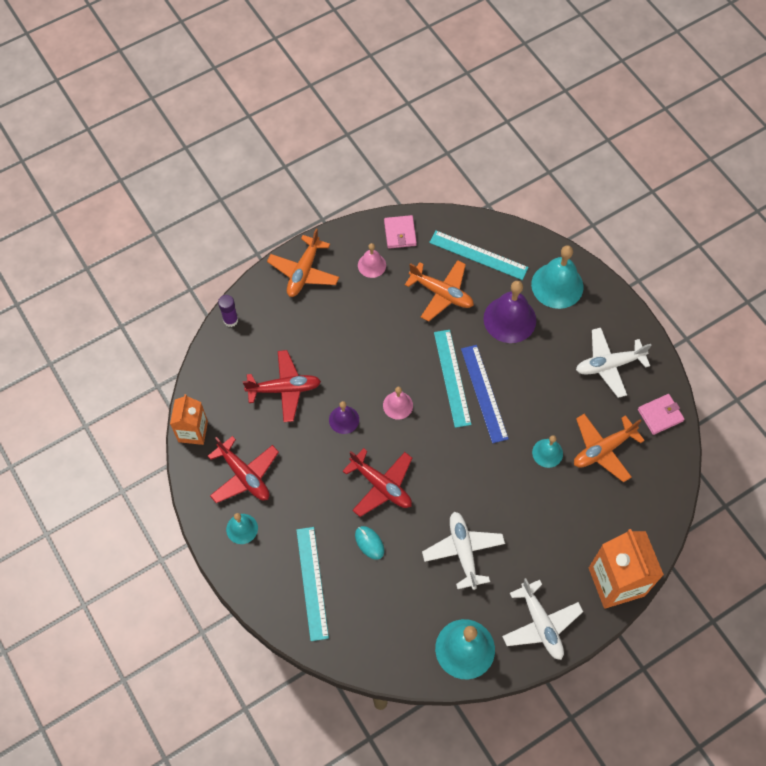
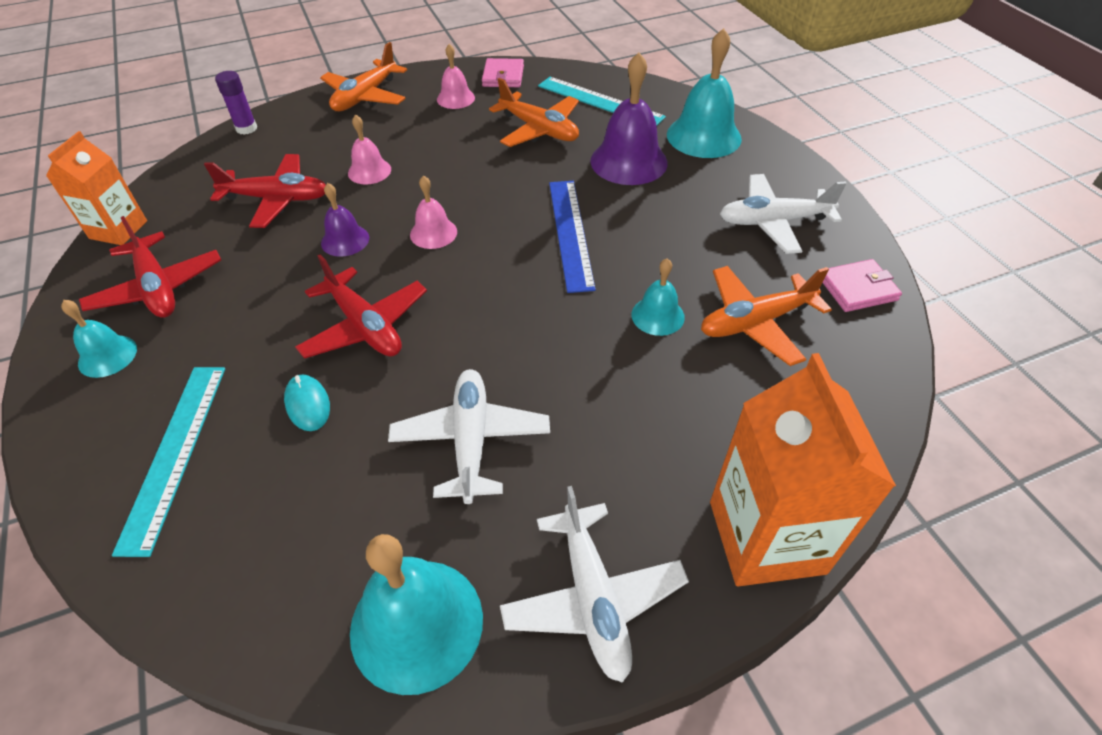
camera: 10 degrees right, 15 degrees down
turquoise ruler [434,330,472,428] -> none
none -> pink bell [348,114,391,184]

